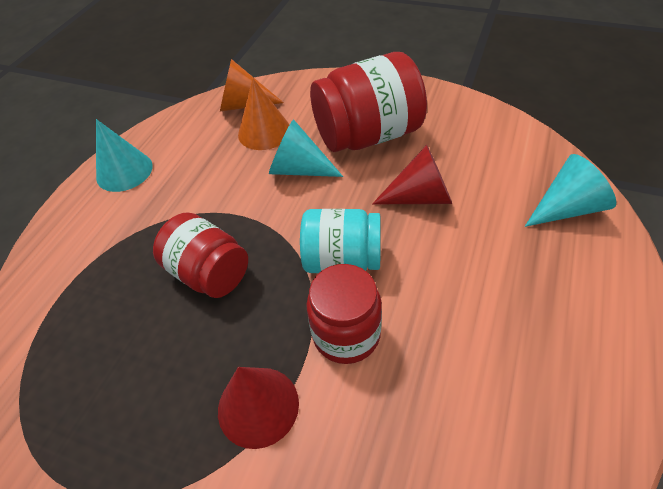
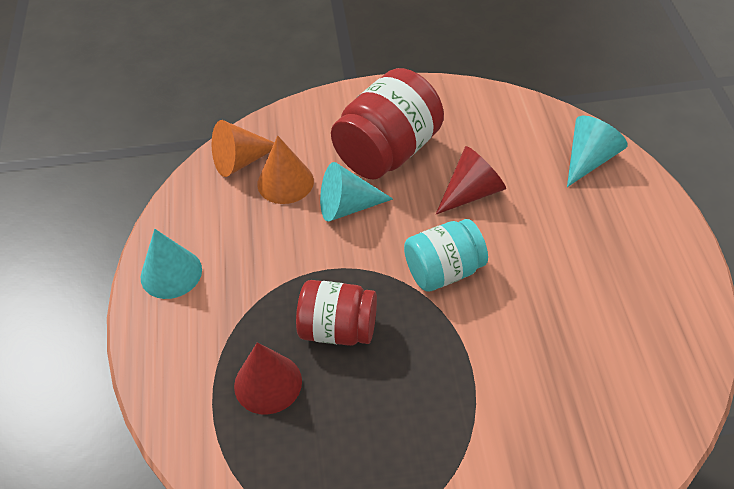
camera: 30 degrees left, 0 degrees up
red cone [218,367,299,449] -> red cone moved to [234,342,302,415]
red jar [306,264,382,364] -> none

